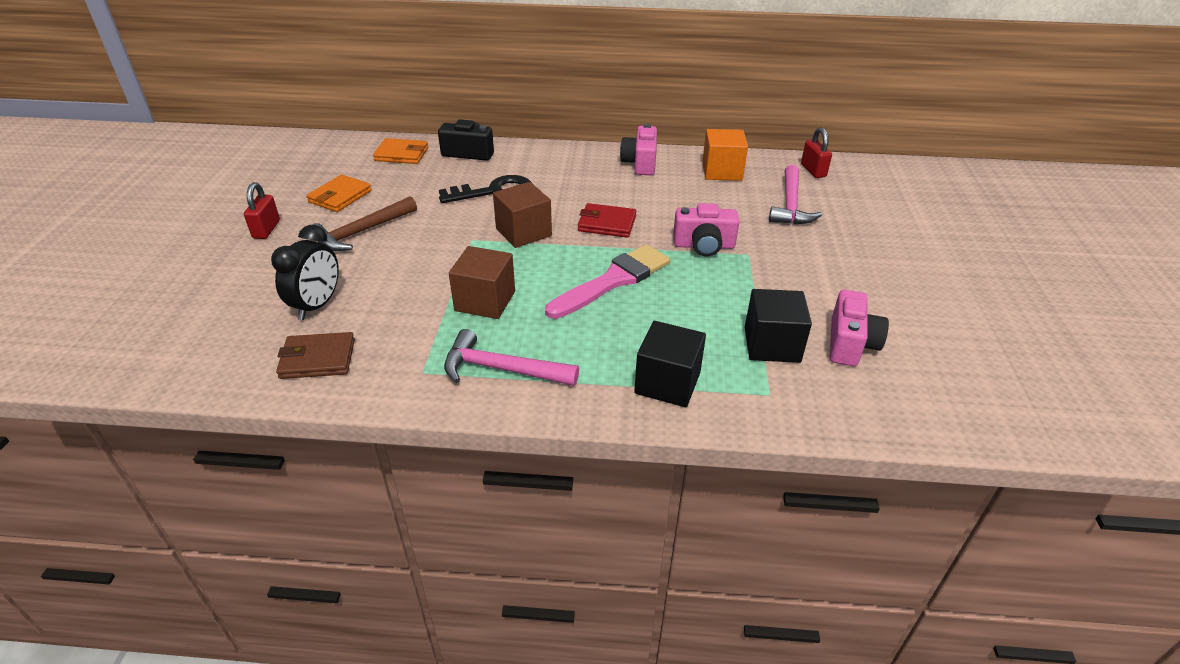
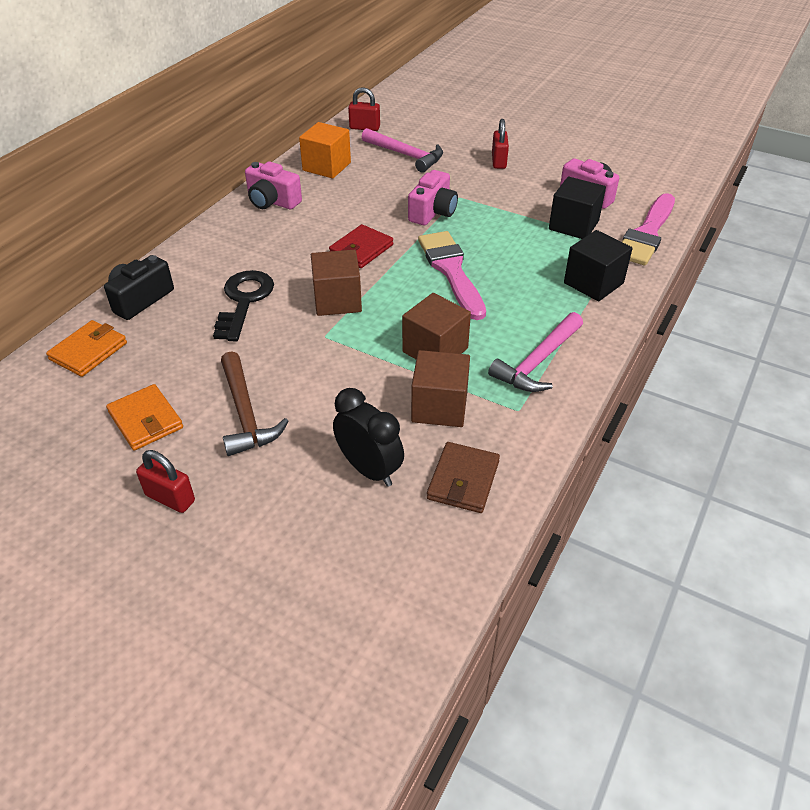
camera: 65 degrees left, 5 degrees up
none -> brown cube [411,350,470,427]
none -> red padlock [492,119,509,169]
none -> pink brush [622,193,675,265]

